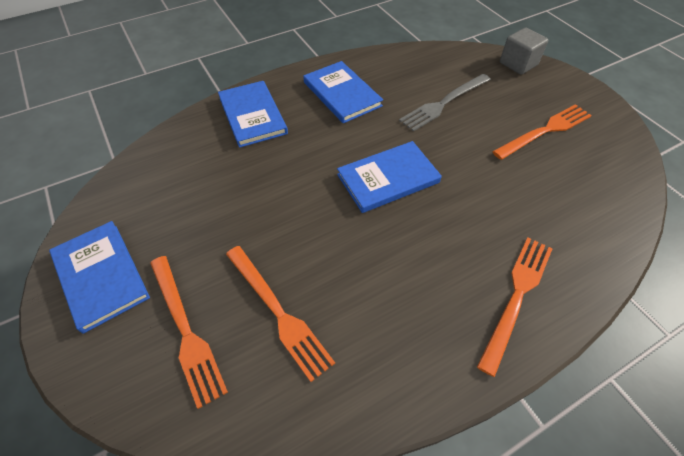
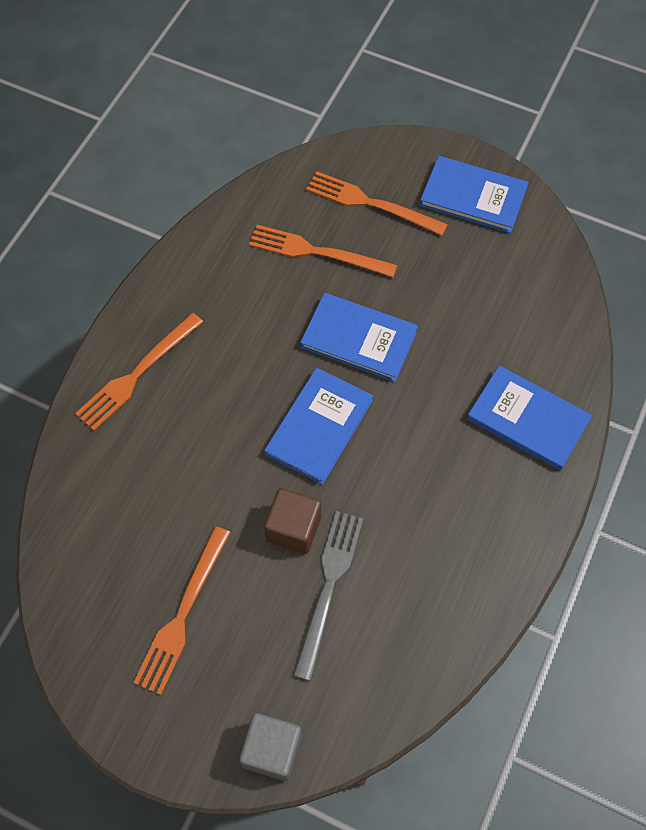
camera: 145 degrees right, 10 degrees up
blue book [303,61,383,123] -> blue book moved to [300,293,418,382]
orange fork [477,237,553,377] -> orange fork turned 45 degrees clockwise [75,313,203,431]
none -> brown cube [264,488,321,554]

